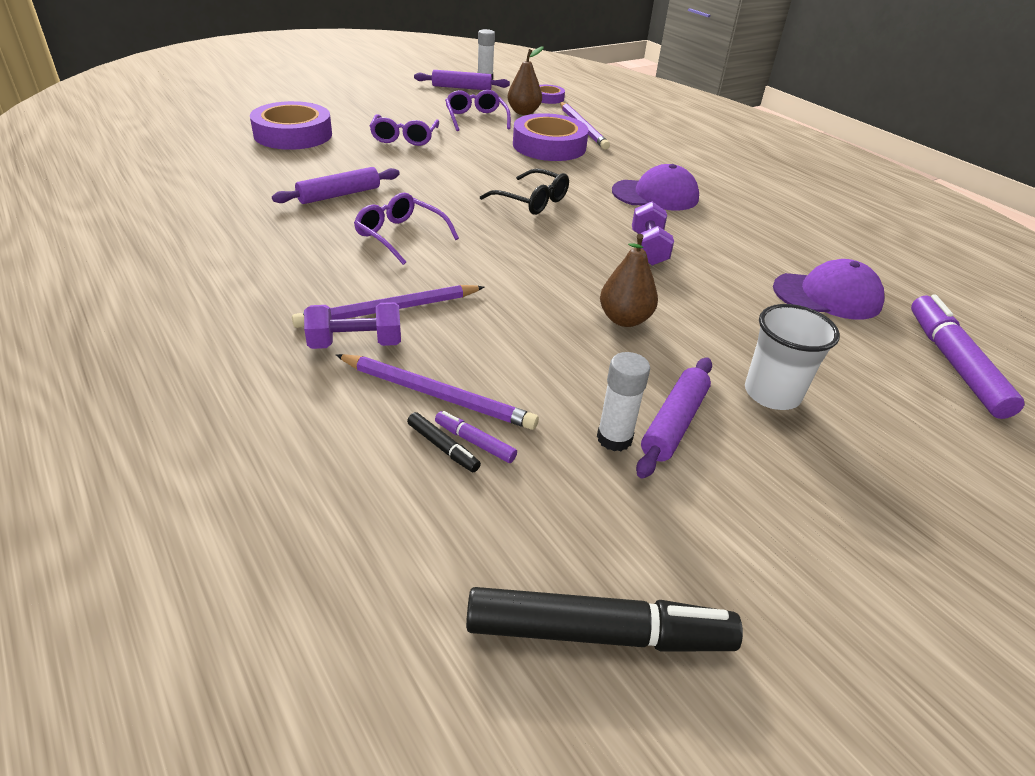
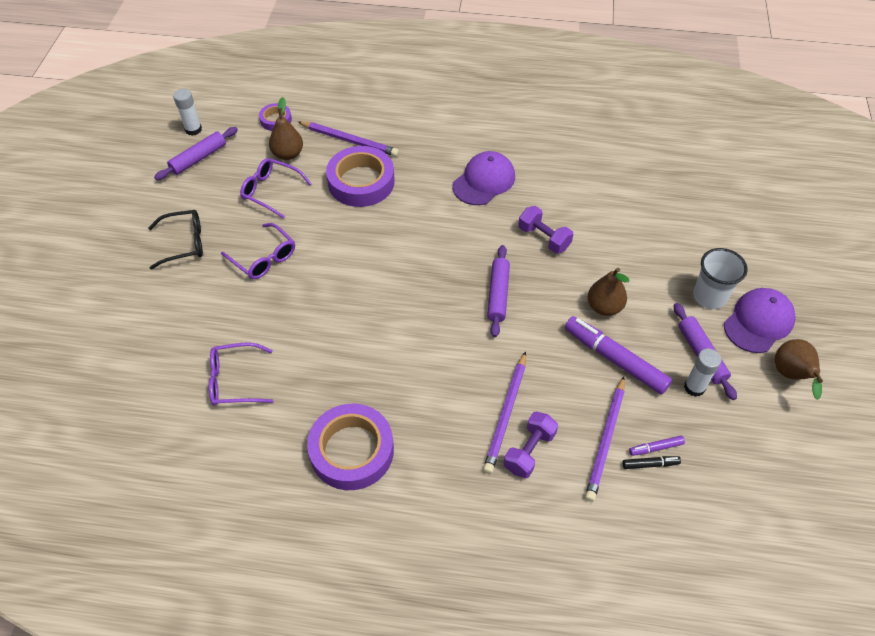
camera: 45 degrees left, 15 degrees up
purple tape [250,101,332,150] -> purple tape moved to [307,404,394,490]
purple rolling pin [272,167,400,204] -> purple rolling pin moved to [487,245,510,337]
purple pencil [336,354,539,430] -> purple pencil turned 135 degrees clockwise [585,376,625,502]
purple glasses [354,193,459,265] -> purple glasses moved to [209,343,273,406]
black marker [466,587,743,651] -> none
black glasses [480,168,569,215] -> black glasses moved to [148,210,203,269]
purple cap [773,259,884,320] -> purple cap moved to [724,288,796,353]
purple marker [911,294,1025,419] -> purple marker moved to [565,316,672,394]
none -> brown pear [775,339,823,400]

